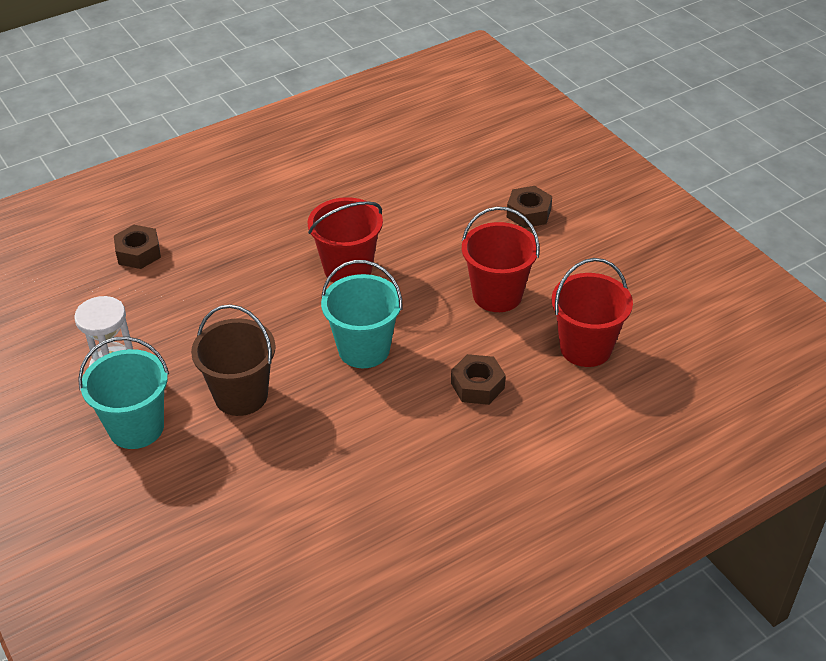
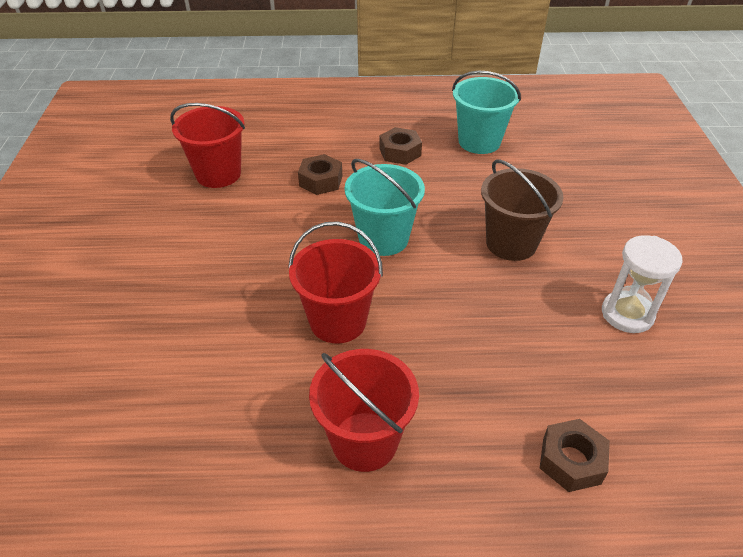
camera: 150 degrees left, 0 degrees up
turquoise bucket [78,336,169,449] -> turquoise bucket moved to [452,71,521,154]
red bucket [462,207,540,312] -> red bucket moved to [309,349,419,472]
brown nut [507,186,552,228] -> brown nut moved to [379,127,422,165]

